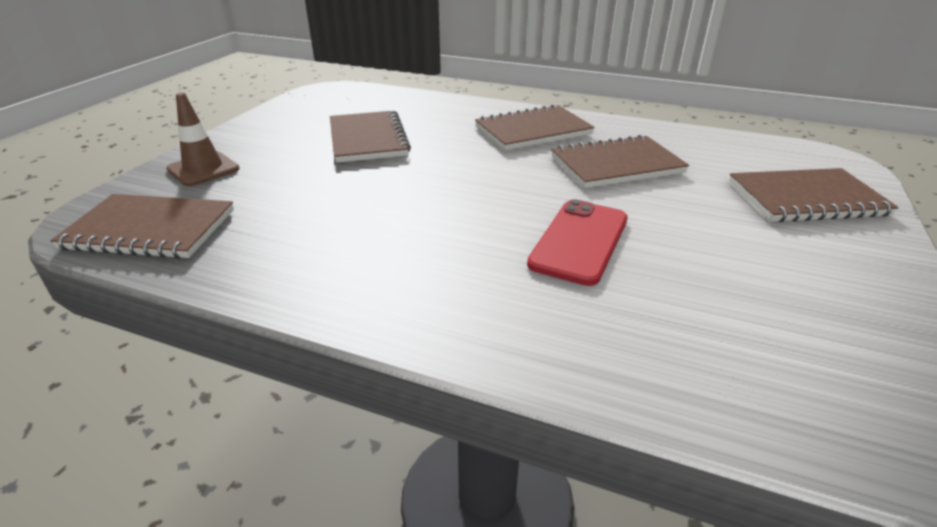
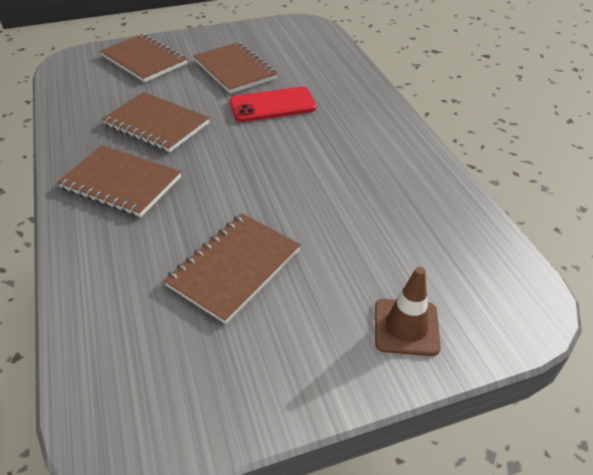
camera: 130 degrees left, 10 degrees up
brown notebook [50,194,234,259] -> brown notebook moved to [193,42,277,94]

